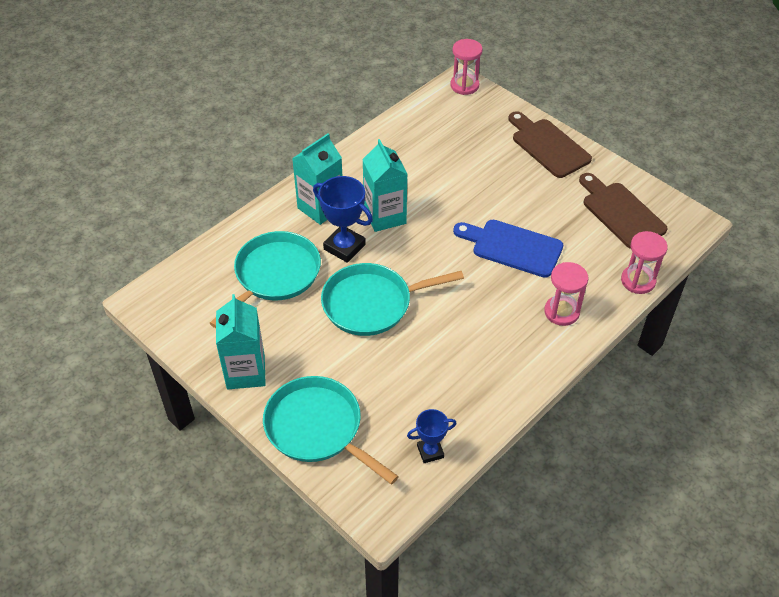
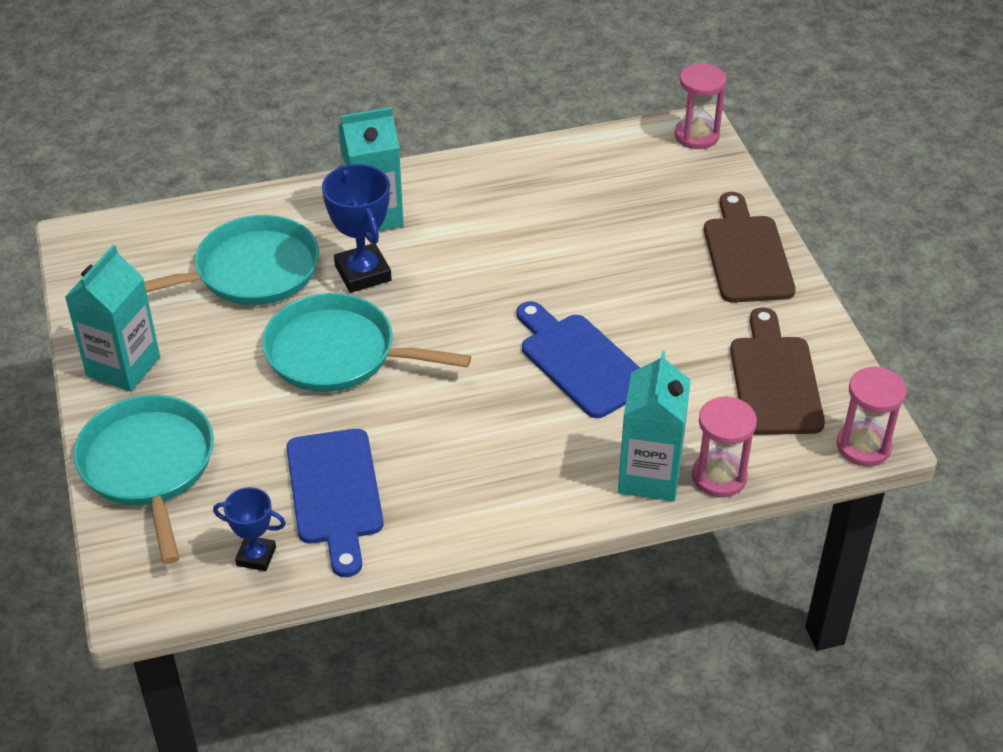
camera: 30 degrees right, 5 degrees down
turquoise carton [362,139,407,232] -> turquoise carton moved to [618,351,691,501]
pink hourglass [544,262,588,326] -> pink hourglass moved to [837,367,907,466]
none -> blue cutting board [286,429,384,577]

